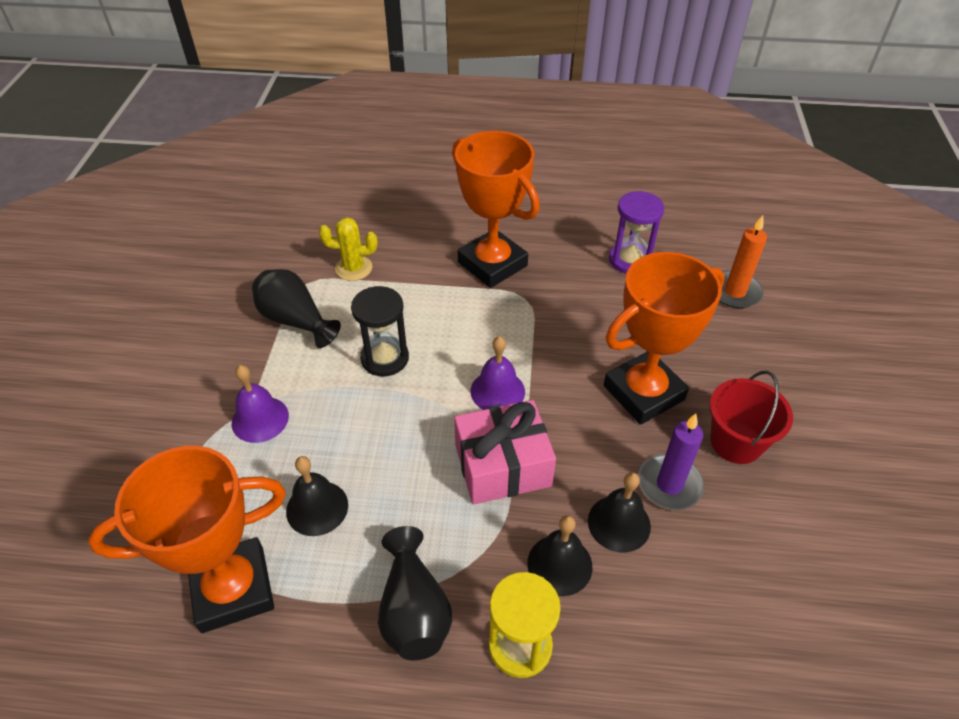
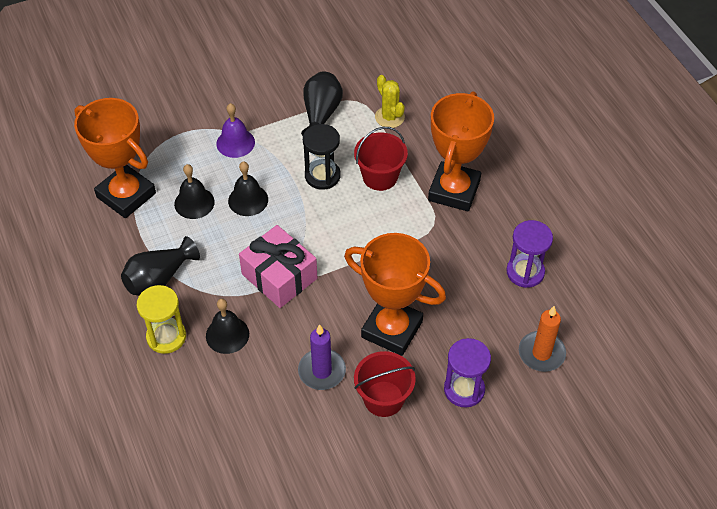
camera: 60 degrees right, 5 degrees up
purple bell [471,336,525,410] -> none
black bell [588,472,651,552] -> black bell moved to [228,161,268,216]
none -> red bucket [354,127,408,191]
none -> purple hourglass [444,338,491,408]

